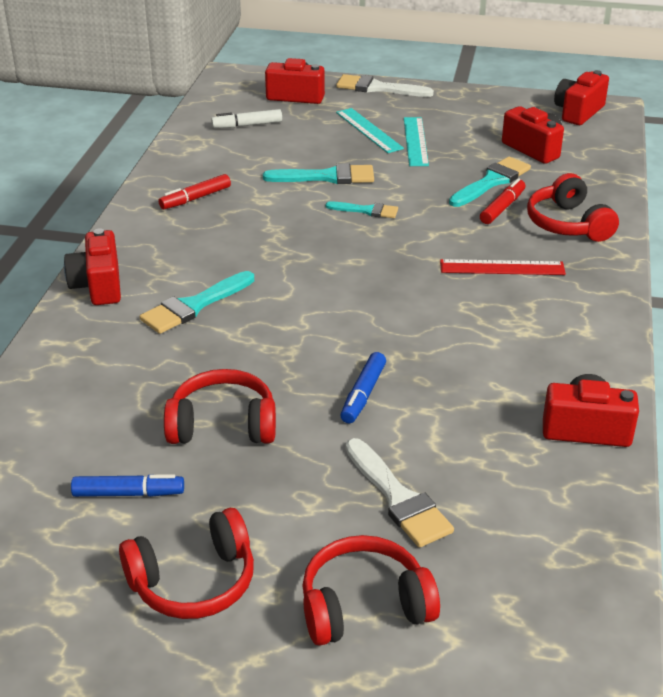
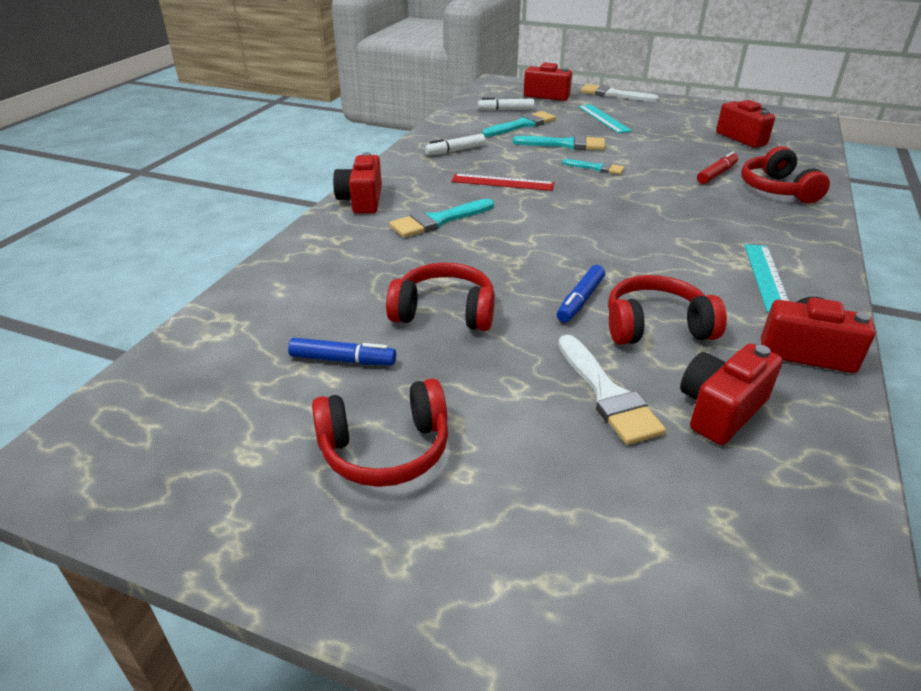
camera: 10 degrees right, 0 degrees up
red marker [158,174,231,209] -> white marker [425,134,486,155]
red headphones [302,535,440,646] -> red headphones moved to [608,275,727,345]
turquoise ruler [404,117,429,166] -> turquoise ruler moved to [744,244,789,312]
red ruler [440,259,566,275] -> red ruler moved to [451,174,554,191]
turquoise brush [449,157,531,207] -> turquoise brush moved to [483,111,556,137]
red camera [554,70,609,125] -> red camera moved to [680,343,783,445]

